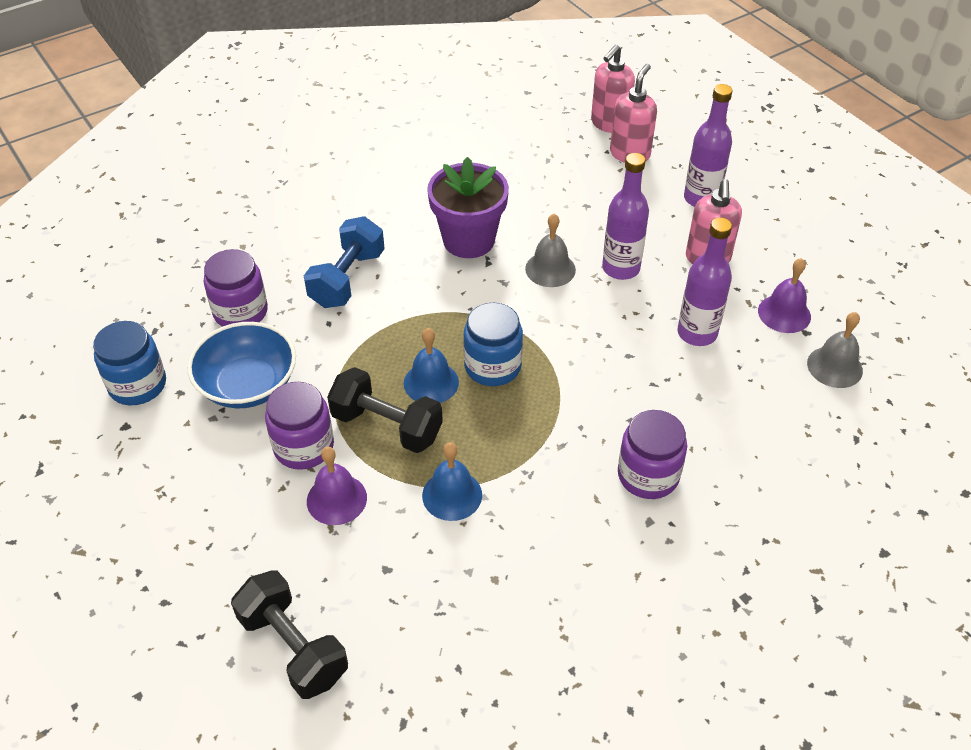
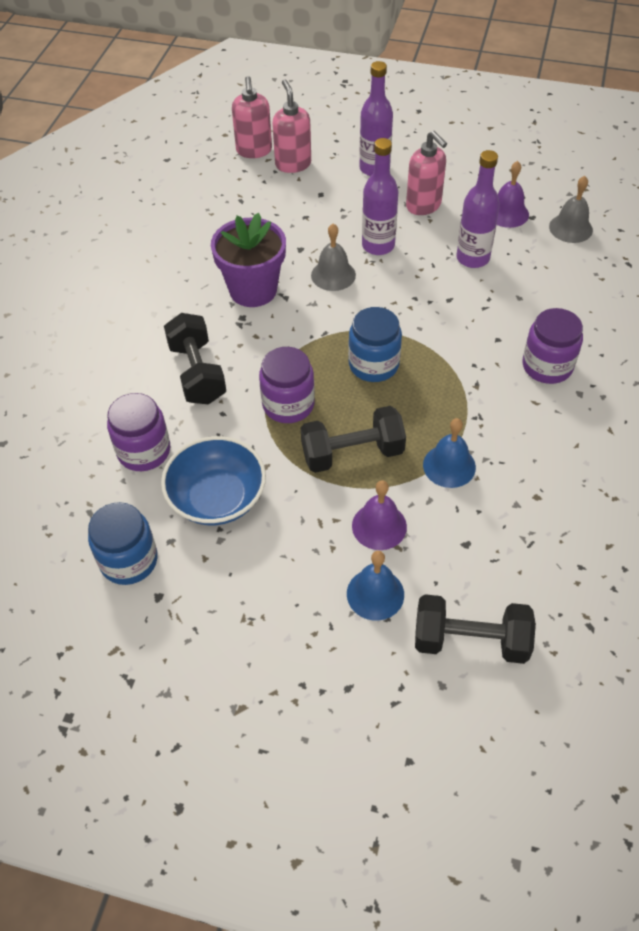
camera: 40 degrees left, 5 degrees up
purple jar [265,382,334,470] -> purple jar moved to [259,347,315,423]
blue dumbbell [304,216,385,308] -> black dumbbell [164,313,226,405]
blue bell [404,328,459,403] -> blue bell moved to [347,551,404,621]

